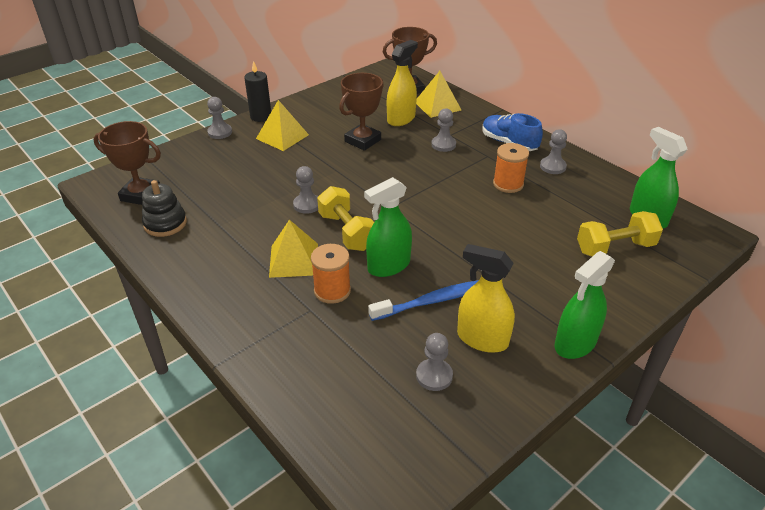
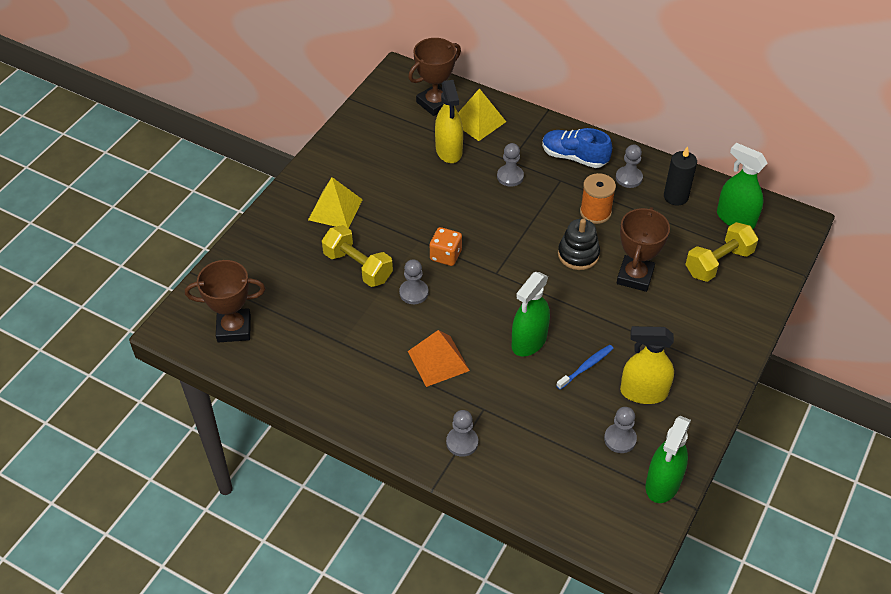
camera: 20 degrees left, 10 degrees up
black stacking toy [142,180,187,237] -> black stacking toy moved to [558,219,600,270]
grey pawn [207,97,232,139] -> grey pawn moved to [446,410,478,457]
black candle [244,61,271,122] -> black candle moved to [664,146,697,206]
yellow pyramid [269,220,318,278] -> orange pyramid [408,330,470,387]
orange spool [311,244,351,304] -> none
yellow dumbbell [317,186,374,251] -> yellow dumbbell moved to [322,225,393,287]
brown trophy [339,73,384,151] -> brown trophy moved to [617,207,670,292]
blue toothbrush [368,280,479,321] -> blue toothbrush [556,345,613,390], size x0.63
yellow spray bottle [387,40,418,126] -> yellow spray bottle turned 150 degrees clockwise [435,80,463,163]
green spray bottle [554,251,615,359] -> green spray bottle moved to [646,416,691,503]
none -> orange dice [430,227,462,266]

